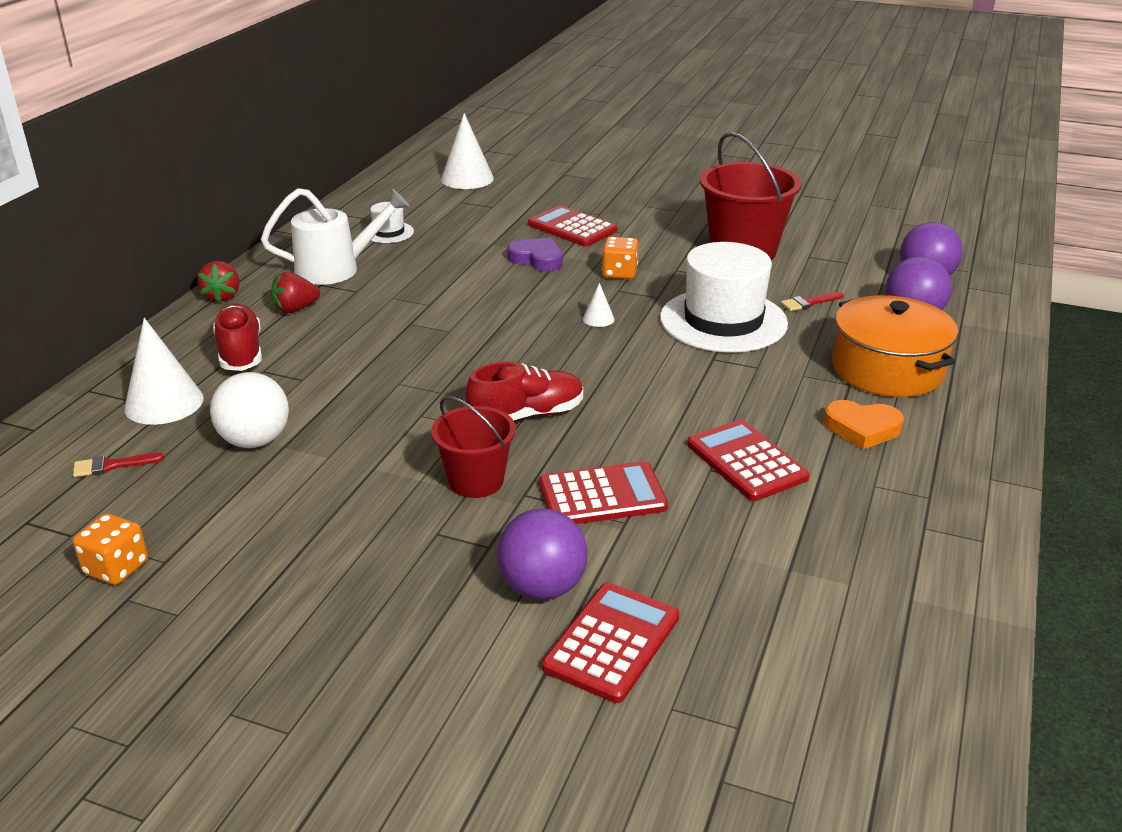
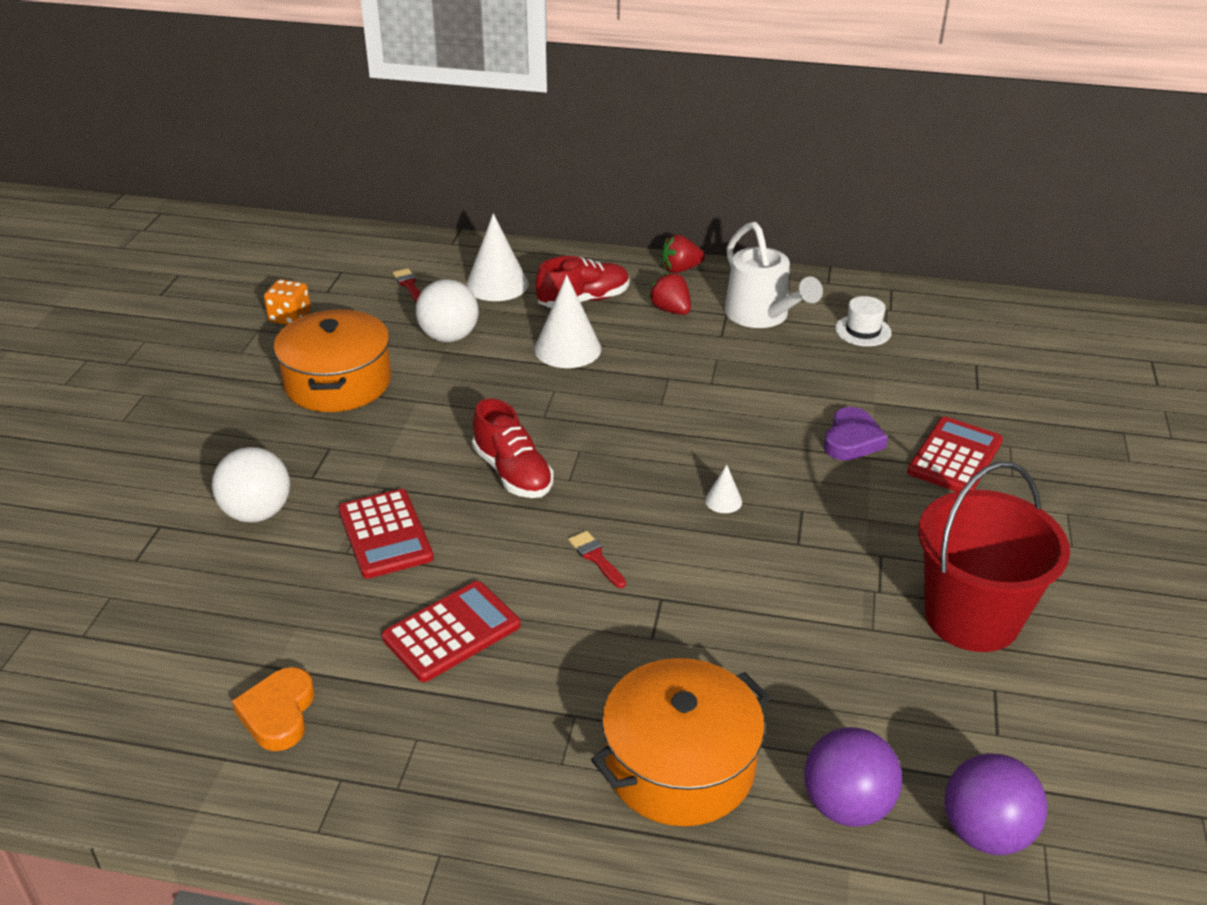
camera: 80 degrees right, 5 degrees up
red bucket [431,396,516,498] -> none
white cone [441,113,494,189] -> white cone moved to [534,275,601,368]
purple ball [497,509,588,600] -> white ball [212,447,290,522]
red calculator [542,583,679,703] -> none
orange dice [602,237,638,279] -> none
white hat [660,242,788,353] -> none
red brush [781,292,844,311] -> red brush moved to [568,531,626,588]
orange heart [823,400,904,450] -> orange heart moved to [232,667,314,751]
none -> orange pot [274,310,391,412]

